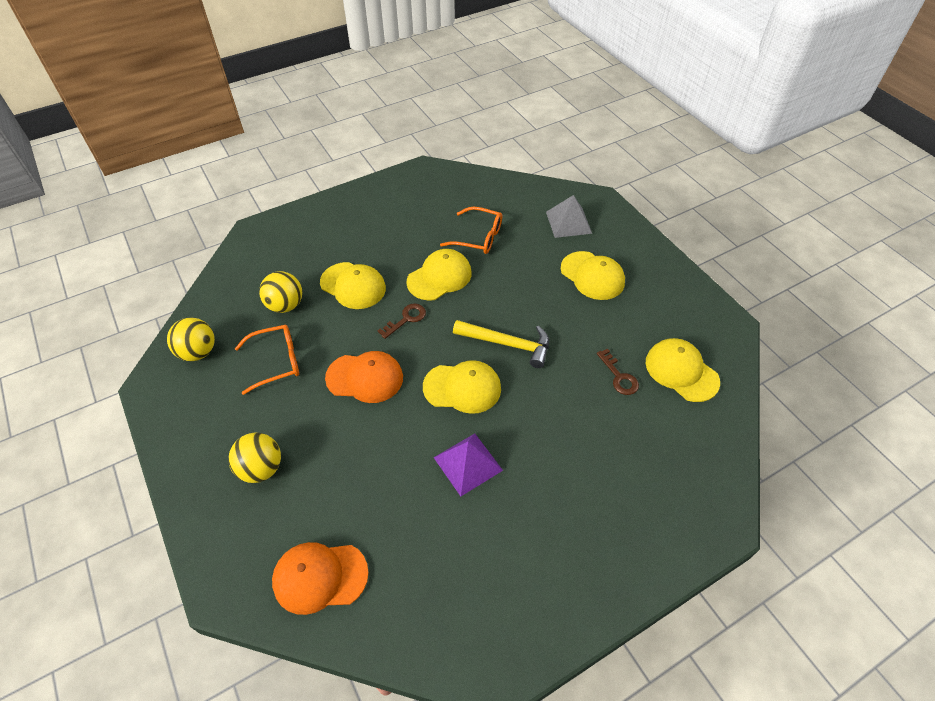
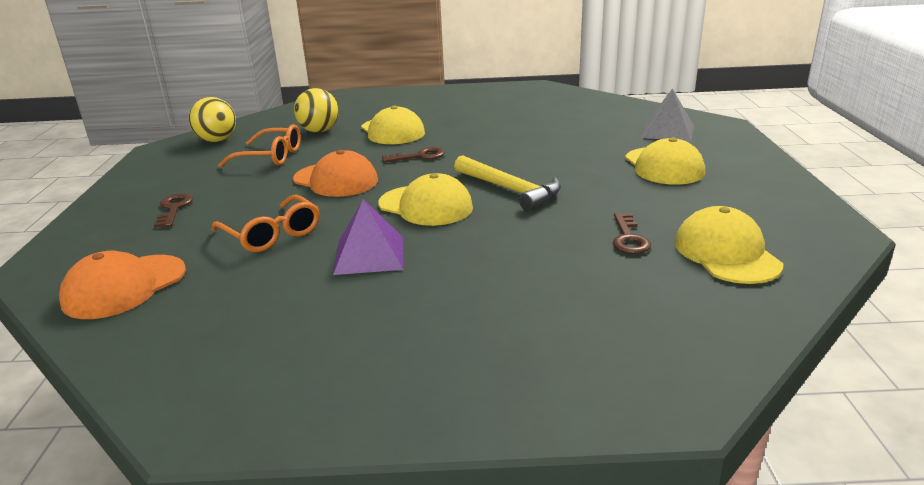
camera: 30 degrees right, 25 degrees down
yellow ball [228,432,281,483] -> brown key [154,193,193,227]
orange cap [272,542,369,615] -> orange cap turned 75 degrees counterclockwise [59,251,186,319]
yellow cap [407,249,472,301] -> none
orange glasses [440,207,502,254] -> orange glasses moved to [211,195,320,252]

